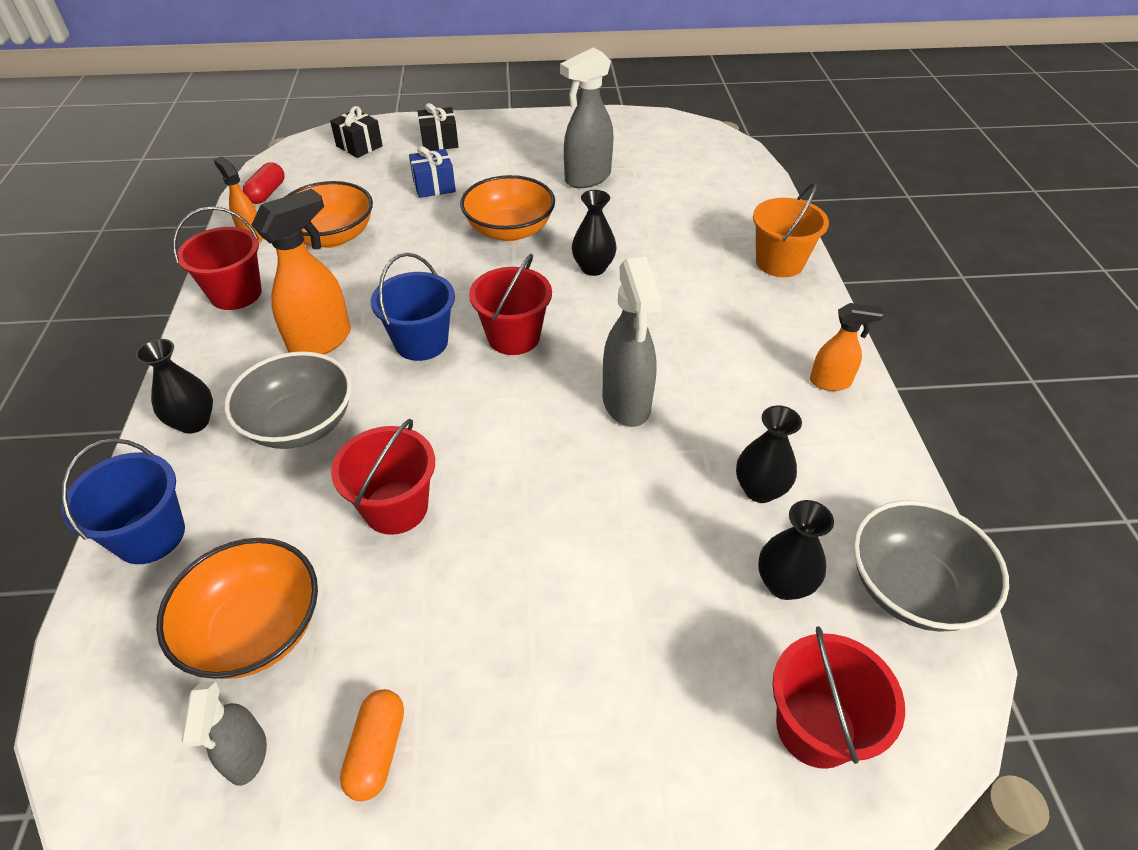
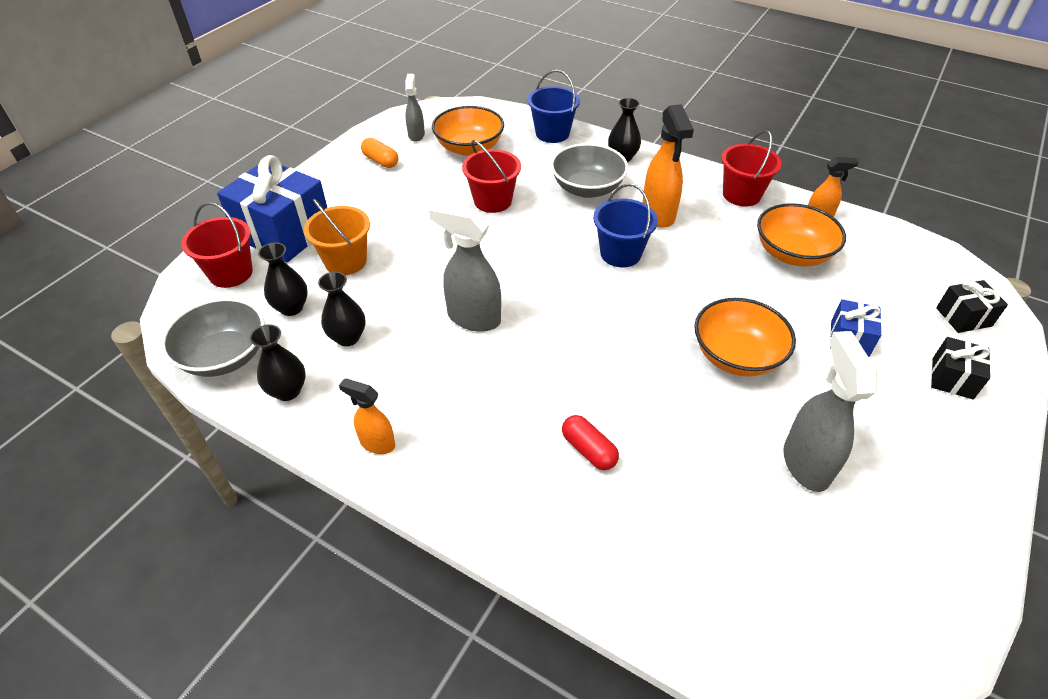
camera: 125 degrees right, 0 degrees up
grey spray bottle [181,681,267,786] -> grey spray bottle turned 60 degrees clockwise [405,74,425,142]
red capsule [243,162,285,204] -> red capsule moved to [562,415,619,470]
red bucket [469,254,552,355] -> none
black vase [572,190,617,276] -> black vase moved to [250,325,306,401]
orange bucket [753,183,829,277] -> orange bucket moved to [304,199,370,275]
orange spray bottle [810,303,884,391] -> orange spray bottle turned 75 degrees clockwise [339,378,395,454]
none -> blue gift [217,155,327,262]

